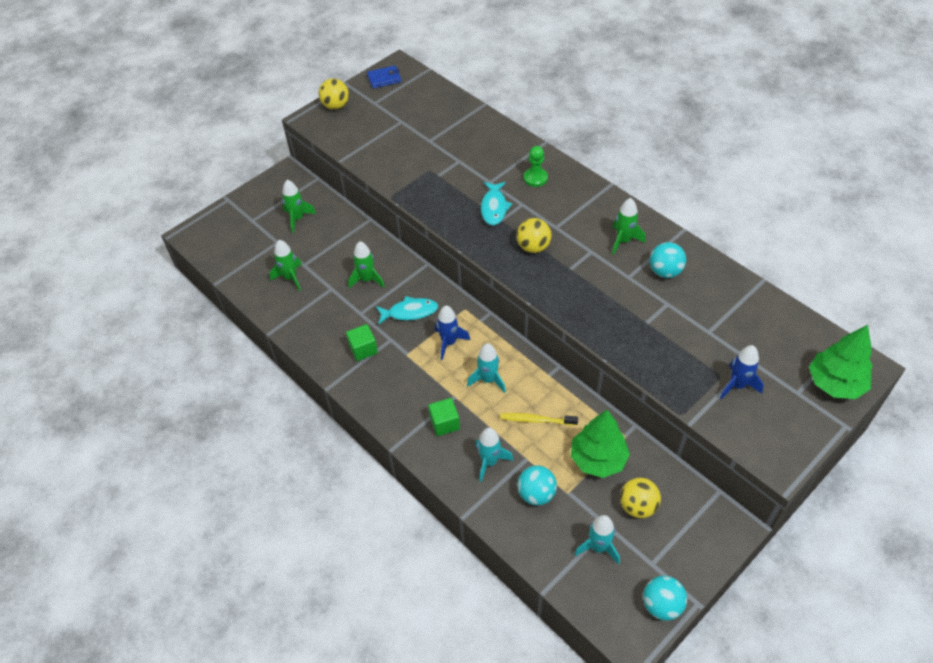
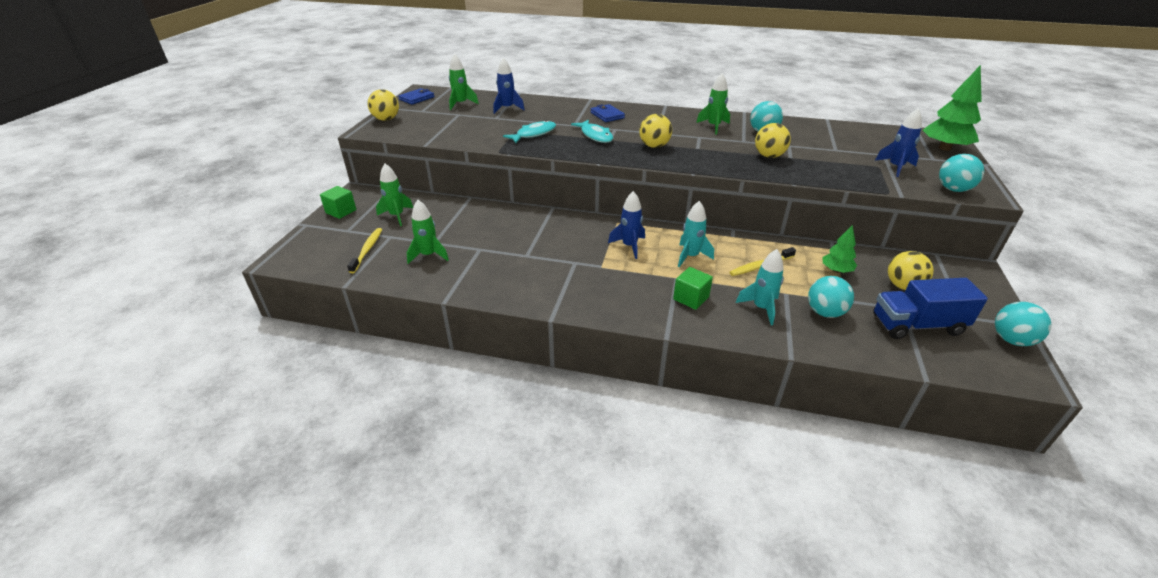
camera: 35 degrees left, 15 degrees down
green cube [346,324,378,361] -> green cube moved to [320,186,356,219]
green rocket [348,241,385,288] -> green rocket moved to [449,54,479,110]
turquoise fish [376,296,438,325] -> turquoise fish moved to [503,120,556,143]
green pawn [524,146,548,187] -> blue wallet [590,104,625,122]
green tree [571,410,630,478] -> green tree [822,225,857,273], size x0.57
turquoise rocket [575,515,620,565] -> blue truck [873,278,988,339]
none -> yellow toothbrush [347,228,382,273]
none -> blue rocket [493,57,525,114]
none -> yellow ball [755,123,791,158]
none -> turquoise ball [939,154,984,192]

